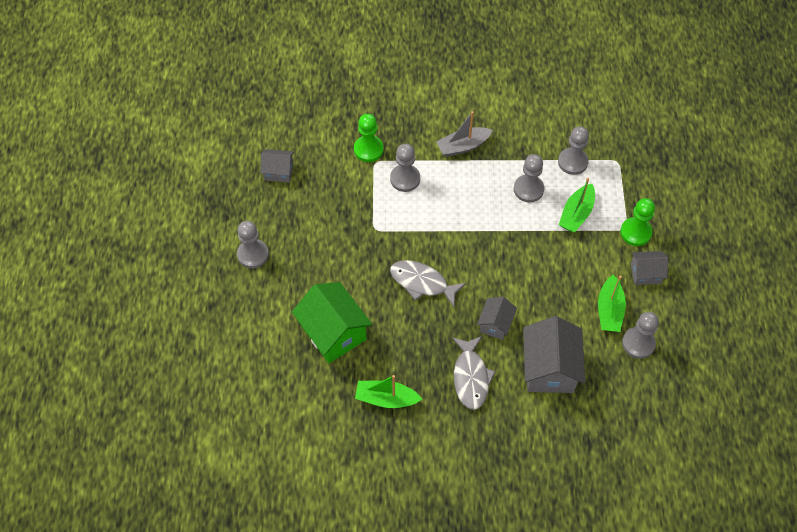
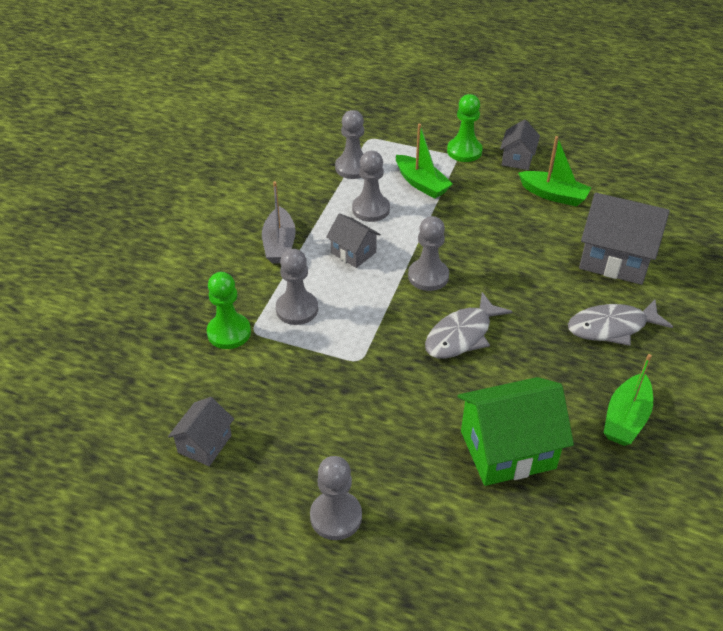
camera: 70 degrees left, 15 degrees down
grey fish [452,336,496,410] -> grey fish turned 150 degrees clockwise [568,300,673,346]
grey house [477,296,517,340] -> grey house moved to [326,213,381,268]
grey pawn [622,312,659,359] -> grey pawn moved to [408,216,449,291]

